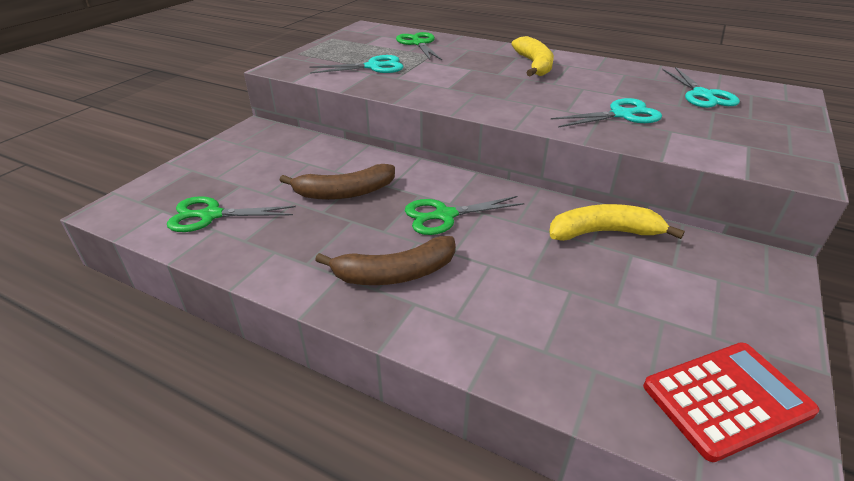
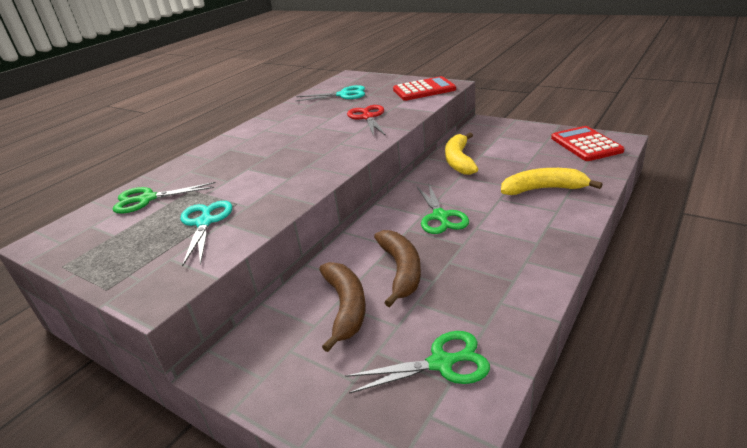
camera: 80 degrees left, 5 degrees down
green scissors [167,196,296,232] -> green scissors turned 105 degrees counterclockwise [345,331,490,394]
brown banana [315,236,455,285] -> brown banana moved to [319,262,366,352]
yellow banana [511,36,554,76] -> yellow banana moved to [501,168,603,195]
turquoise scissors [551,98,662,128] -> red scissors [347,105,386,136]
none -> red calculator [393,76,456,101]

